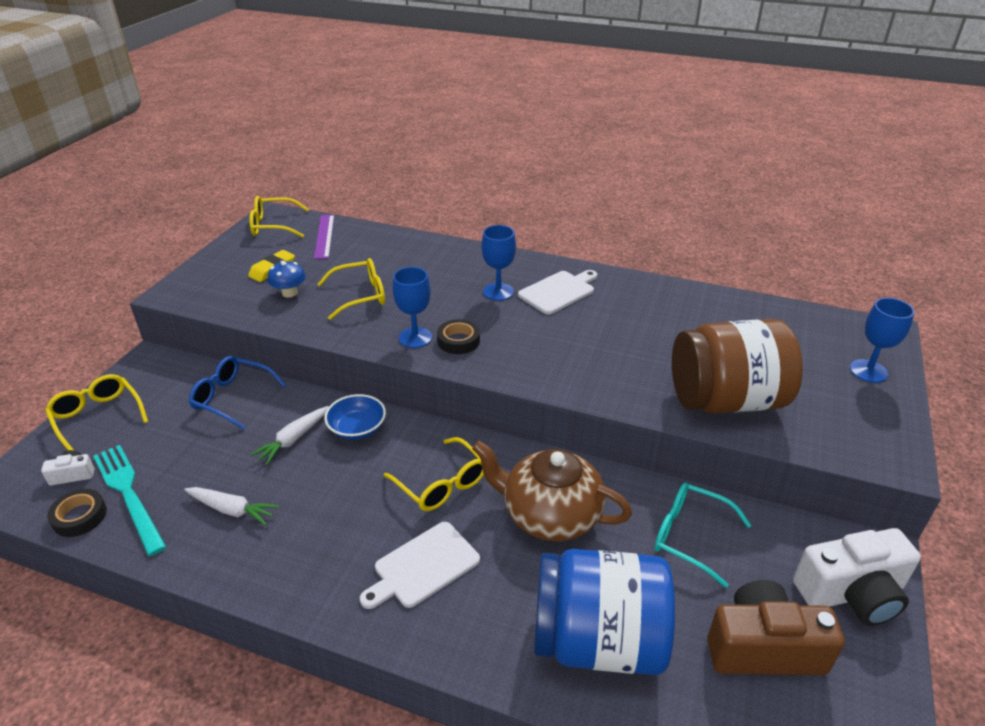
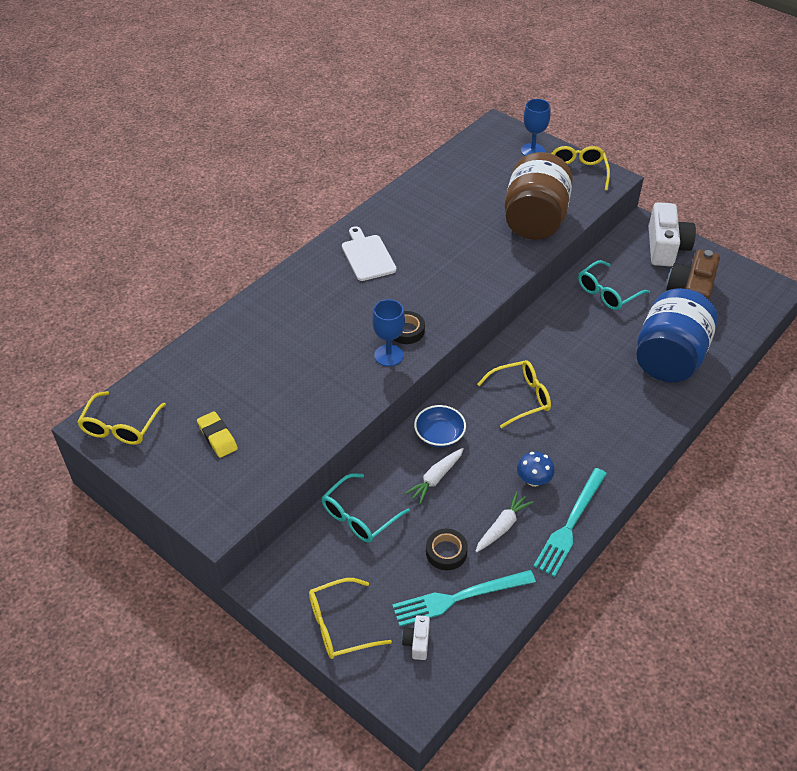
camera: 70 degrees left, 10 degrees up
black tape [47,489,107,537] -> black tape moved to [426,529,468,570]
blue glasses [189,356,286,429] -> turquoise glasses [322,473,410,543]
white carrot [250,406,328,465] -> white carrot turned 75 degrees clockwise [405,448,464,504]
blue mushroom [268,260,306,298] -> blue mushroom moved to [517,452,555,487]
purple ruler [314,215,334,259] -> none
yellow glasses [317,258,385,320] -> yellow glasses moved to [551,146,610,191]
white cutting board [360,522,480,609] -> none
brown teapot [472,441,632,541] -> none
blue goblet [482,225,516,301] -> none
none -> turquoise fork [533,468,607,577]

